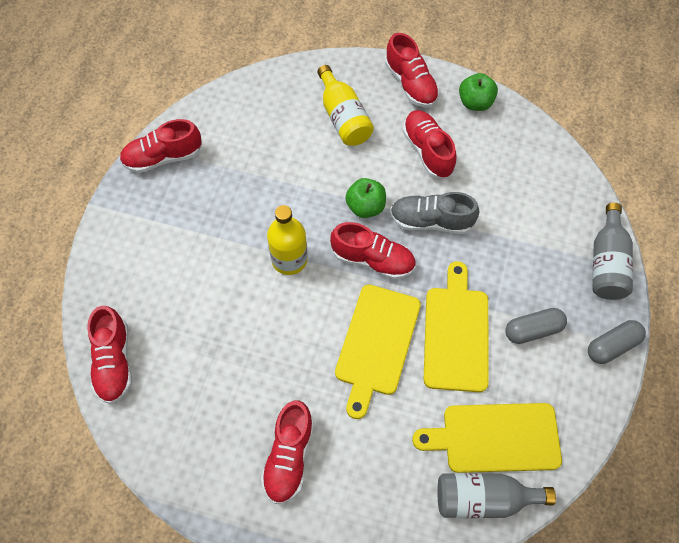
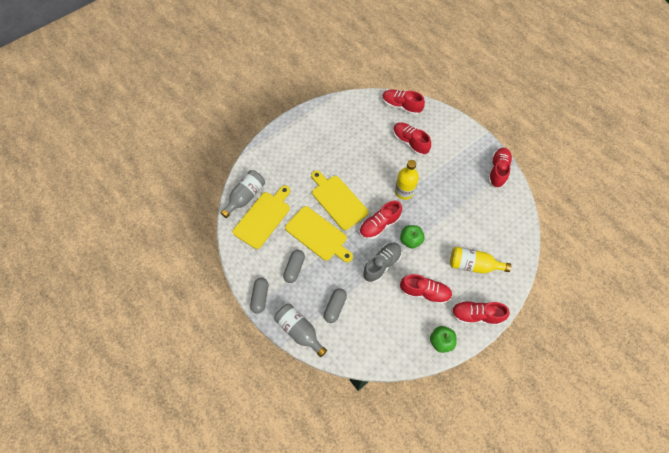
camera: 125 degrees right, 0 degrees up
red shoe [261,400,314,504] -> red shoe moved to [393,122,431,156]
none -> grey capsule [324,288,347,323]

